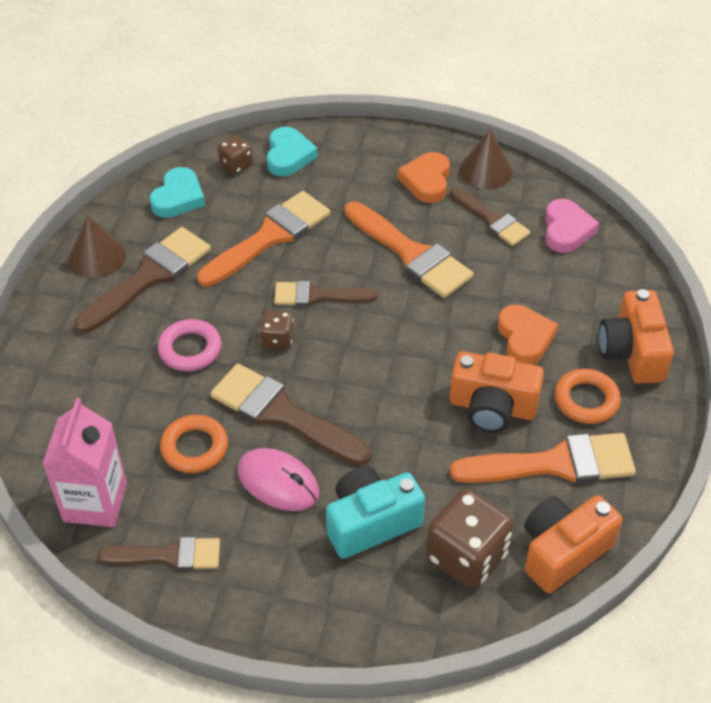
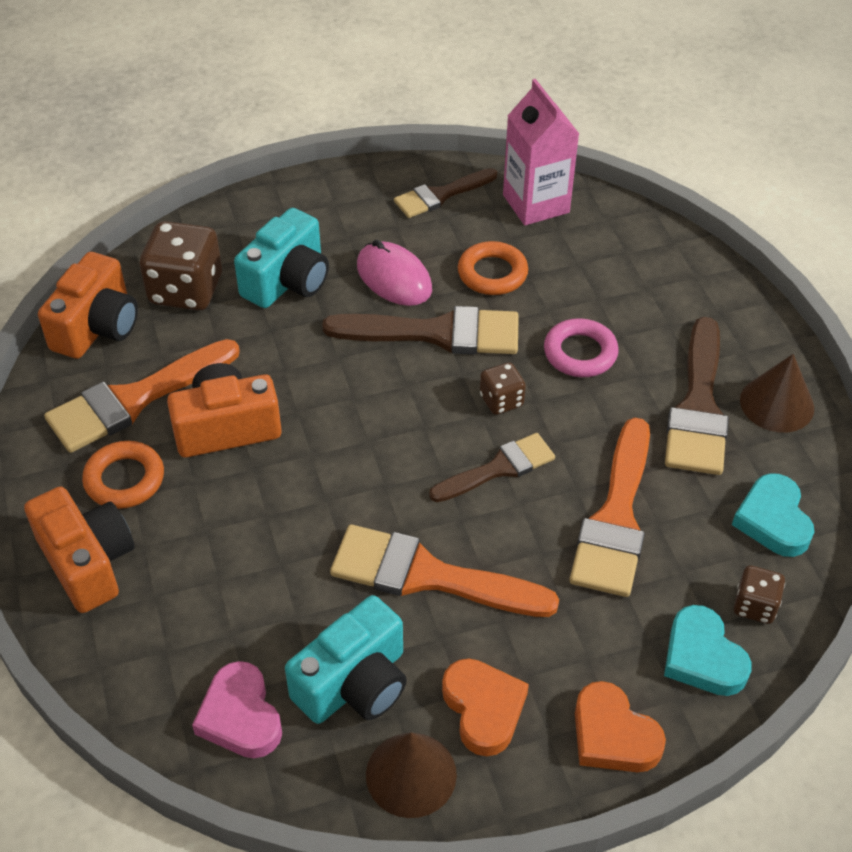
camera: 150 degrees right, 0 degrees up
pink mouse [238,448,319,511] -> pink mouse turned 45 degrees clockwise [357,240,432,306]
brown brush [450,187,530,246] -> turquoise camera [285,595,407,724]
orange heart [498,305,558,365] -> orange heart moved to [575,681,666,772]

